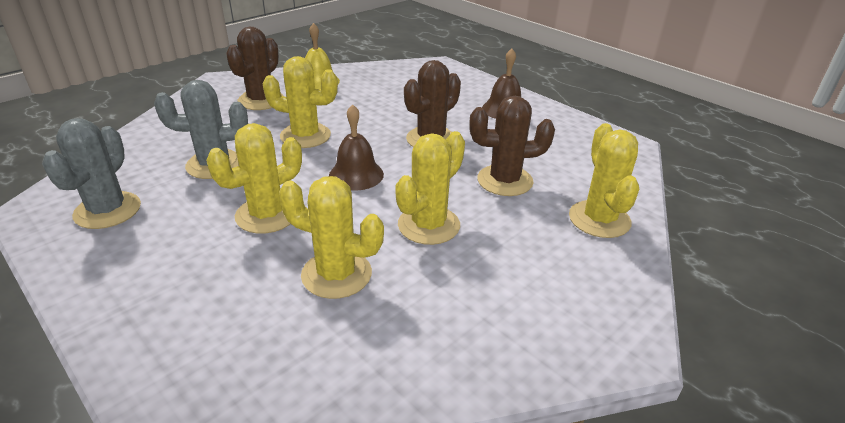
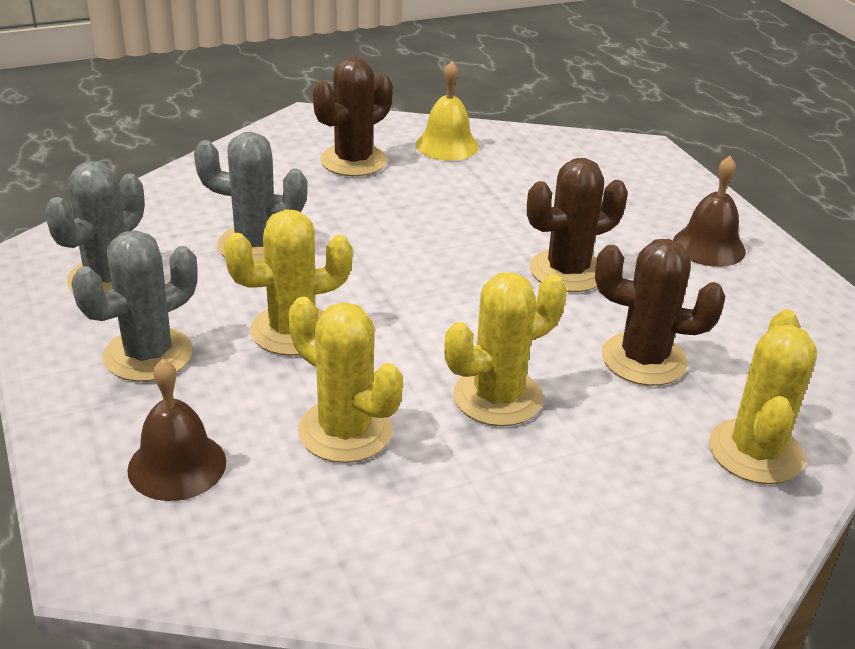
camera: 20 degrees right, 0 degrees up
yellow cactus [263,56,338,148] -> none
brown bell [329,104,384,191] -> brown bell moved to [127,359,226,501]
none -> grey cactus [71,230,198,382]

